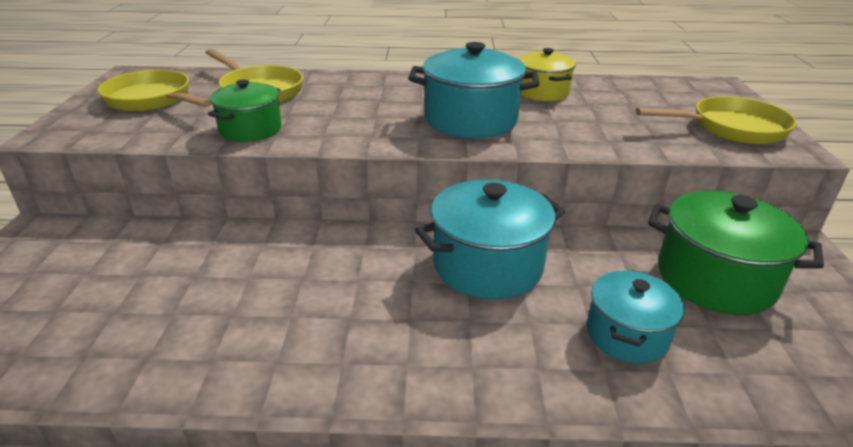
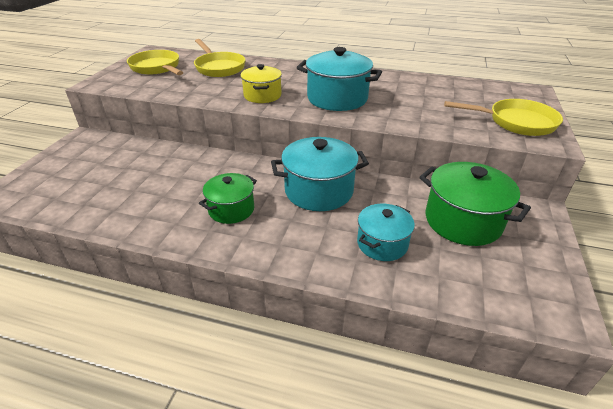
camera: 15 degrees right, 5 degrees up
green pot [208,80,282,142] -> green pot moved to [199,173,257,224]
yellow pot [519,48,576,101] -> yellow pot moved to [240,64,282,103]

